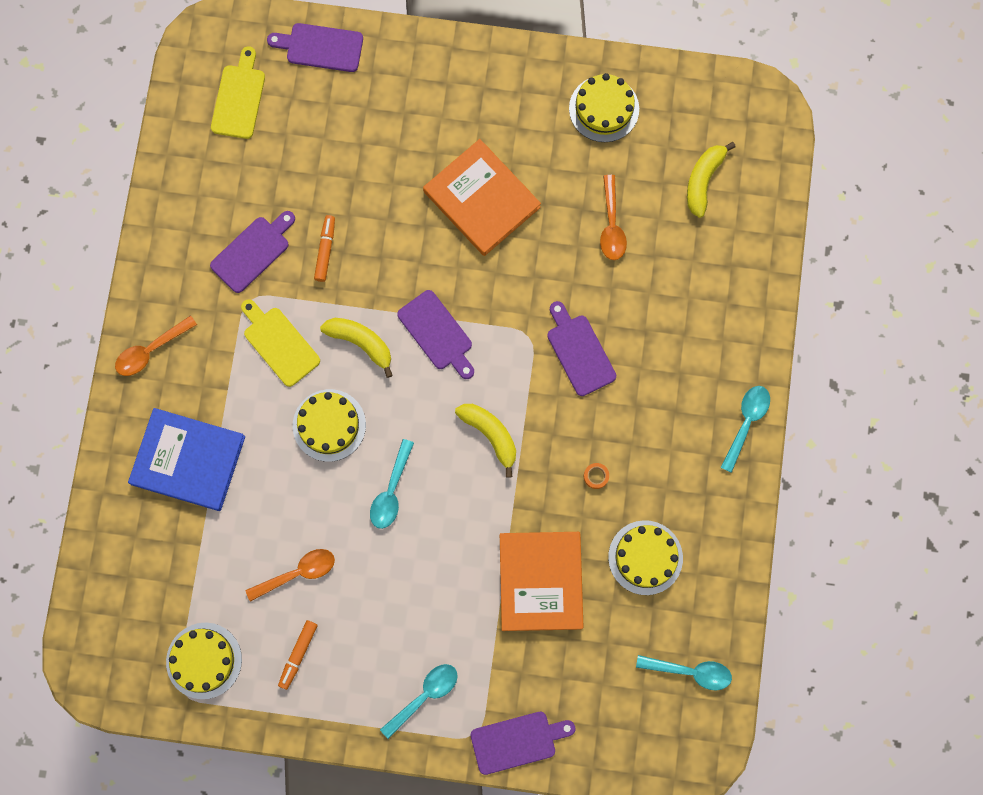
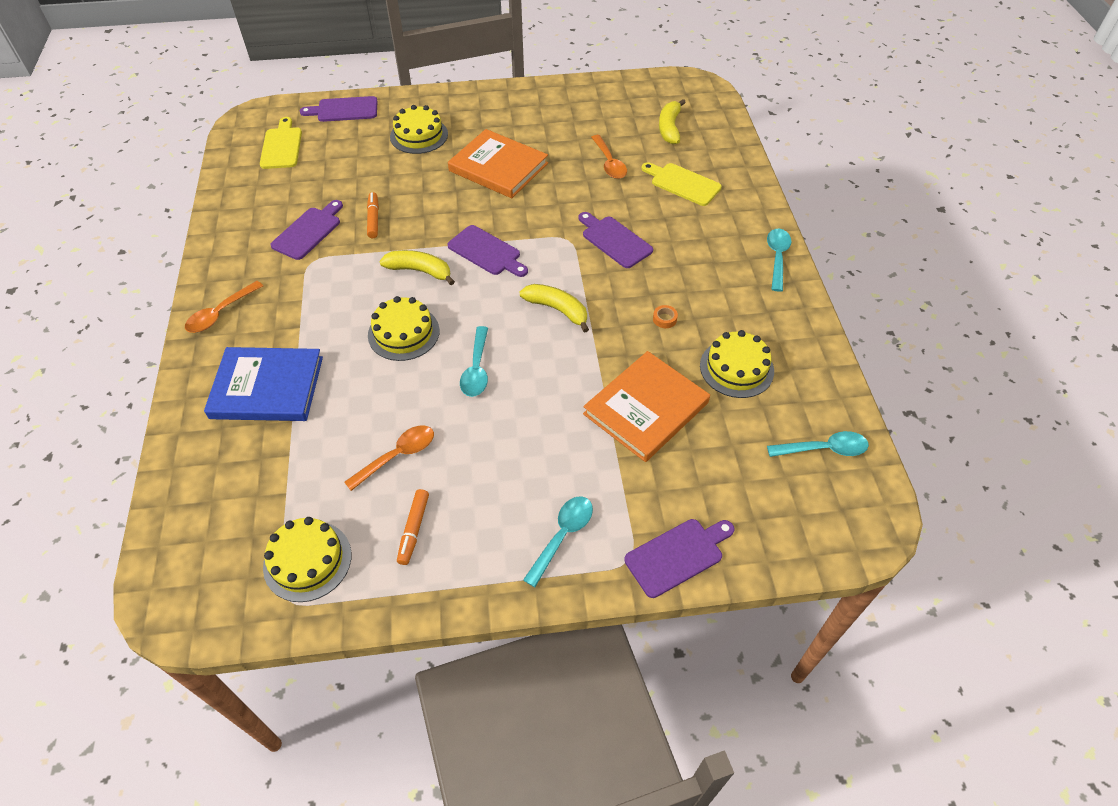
camera: 15 degrees left, 25 degrees down
yellow cutting board [241,299,320,387] -> yellow cutting board moved to [641,162,722,206]
orange book [500,532,584,631] -> orange book turned 60 degrees clockwise [583,351,710,462]
yellow cake [569,73,639,142] -> yellow cake moved to [390,105,448,154]

